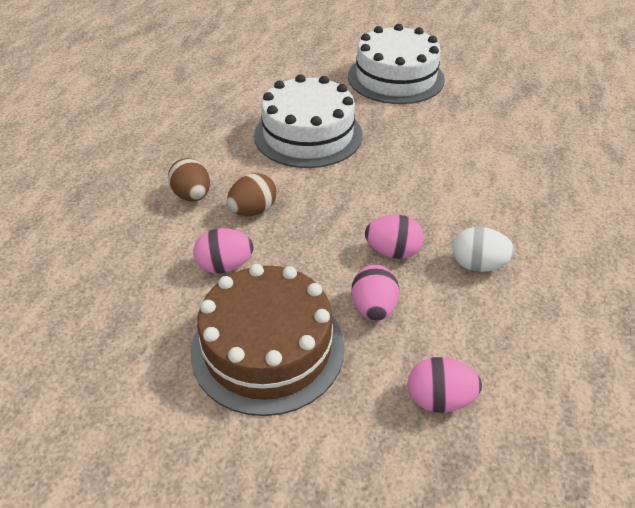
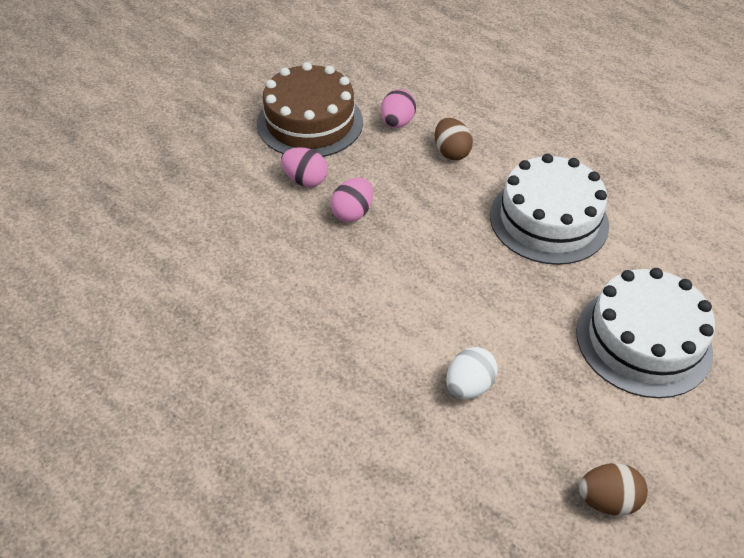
camera: 115 degrees right, 5 degrees up
brown egg [168,158,210,201] -> brown egg moved to [579,463,648,516]
pink egg [407,357,482,412] -> none
white egg [453,227,515,272] -> white egg moved to [446,347,498,399]

